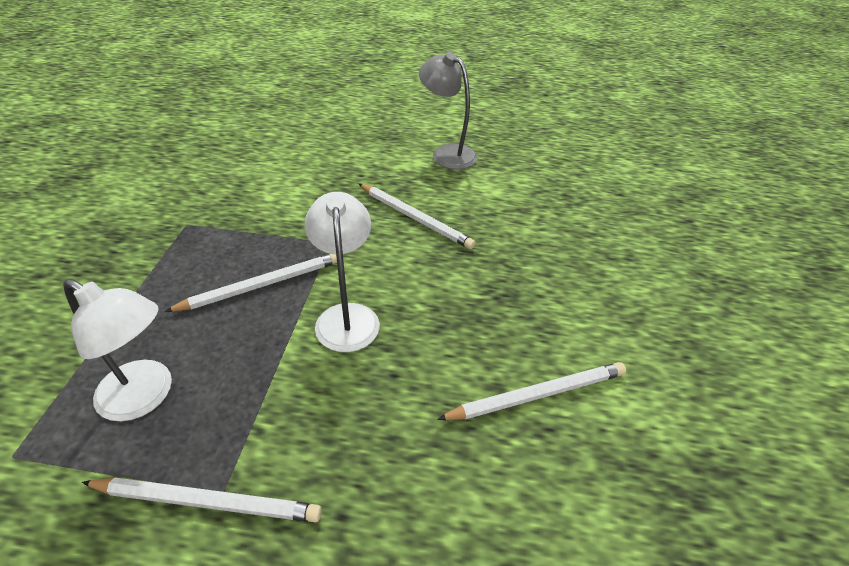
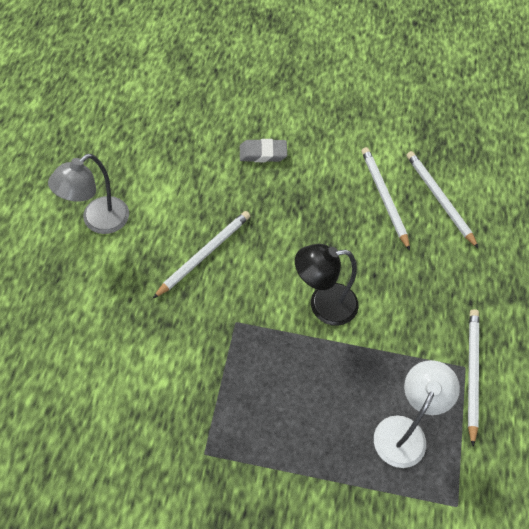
camera: 90 degrees left, 15 degrees up
white pencil [164,254,337,312] -> white pencil moved to [406,151,479,249]
white lamp [304,192,380,352] -> black lamp [295,244,359,326]
none -> grey eraser [240,139,287,162]

